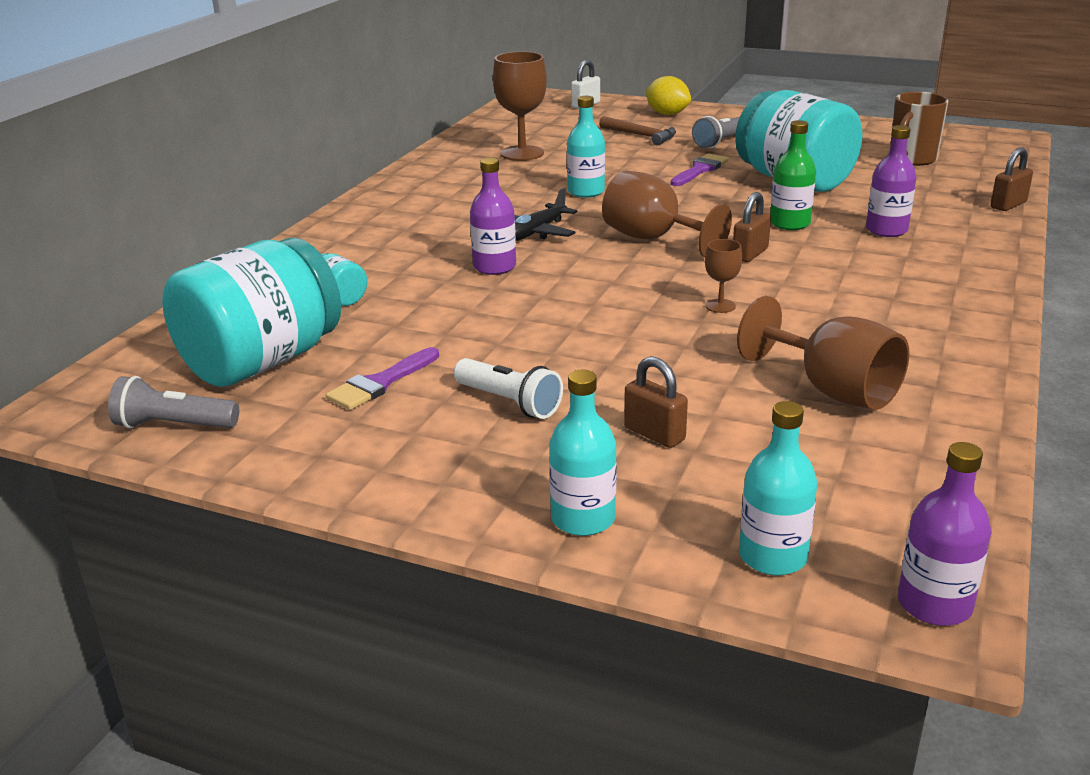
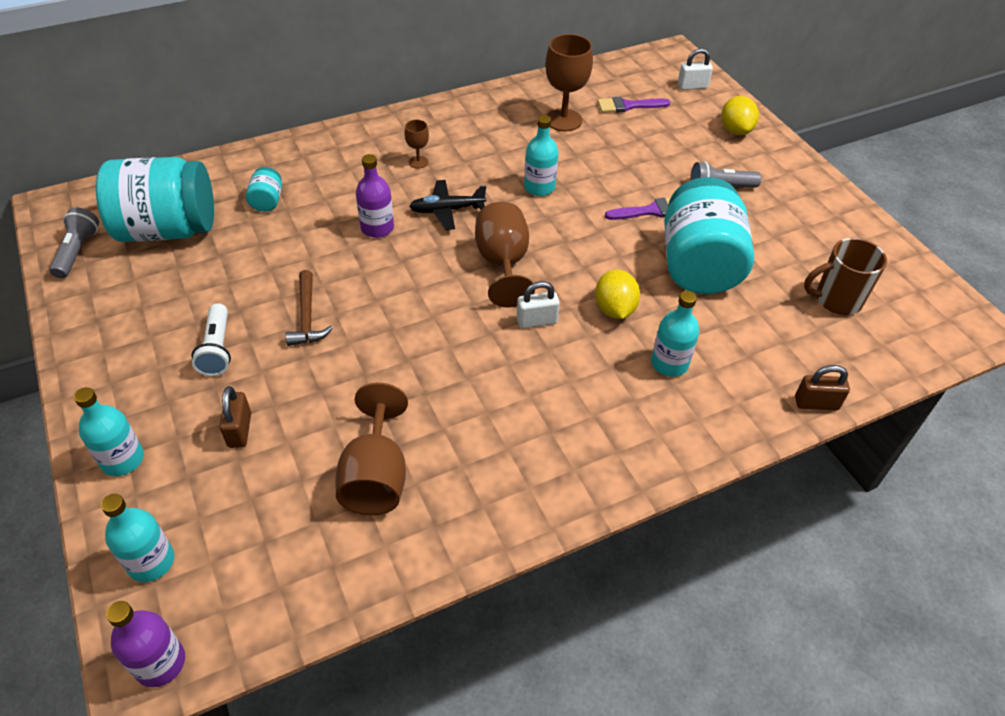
camera: 40 degrees right, 20 degrees up
grey flashlight [108,376,239,428] -> grey flashlight turned 45 degrees clockwise [49,208,99,279]
purple brush [326,347,439,410] -> purple brush moved to [598,97,670,113]
brown hammer [599,116,676,145] -> brown hammer moved to [286,270,333,346]
brown goblet [705,239,742,313] -> brown goblet moved to [405,120,429,169]
brown padlock [733,192,771,262] -> white padlock [517,281,560,328]
green bottle [770,120,816,230] -> yellow lemon [595,269,640,319]
purple bottle [866,125,916,237] -> turquoise bottle [651,291,699,377]

